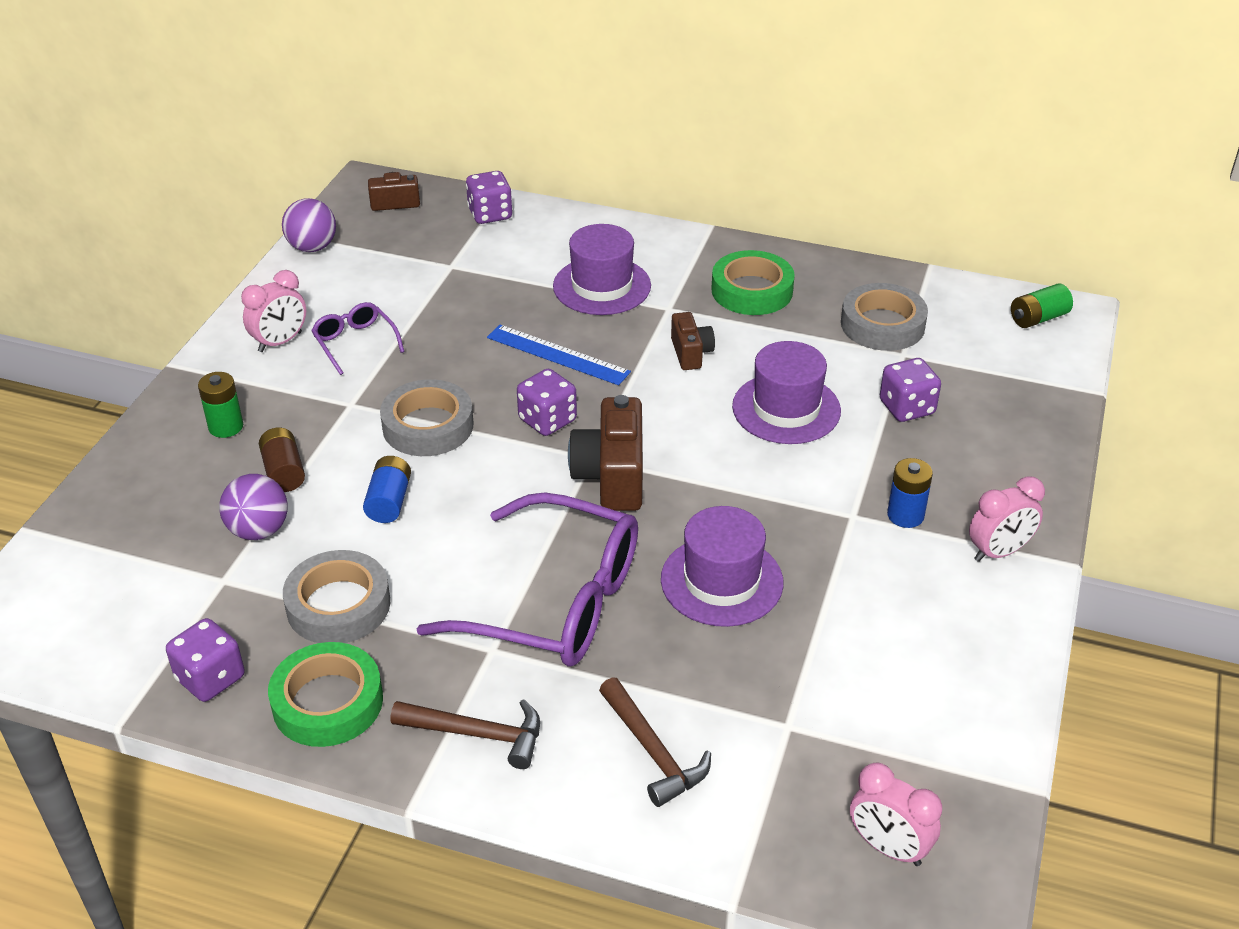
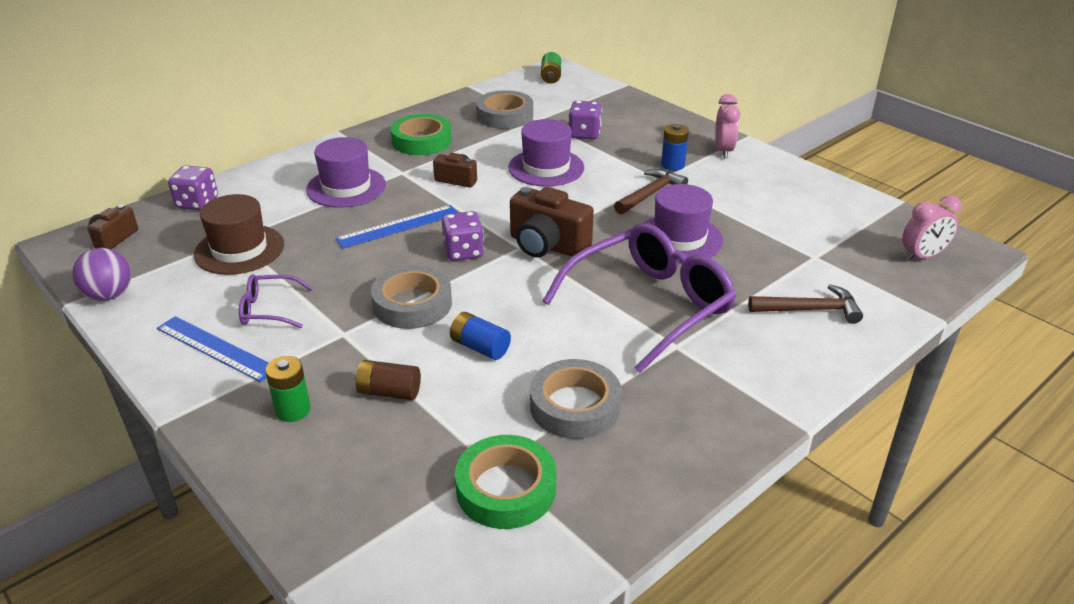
camera: 60 degrees left, 5 degrees down
purple dice [166,618,245,702] -> none
purple ball [219,474,288,540] -> none
pink clock [241,270,306,352] -> blue ruler [157,316,268,382]
green tape [268,642,383,747] -> green tape moved to [455,435,556,529]
brown hammer [391,699,540,769] -> brown hammer moved to [614,169,688,214]
none -> brown hat [194,194,284,275]

